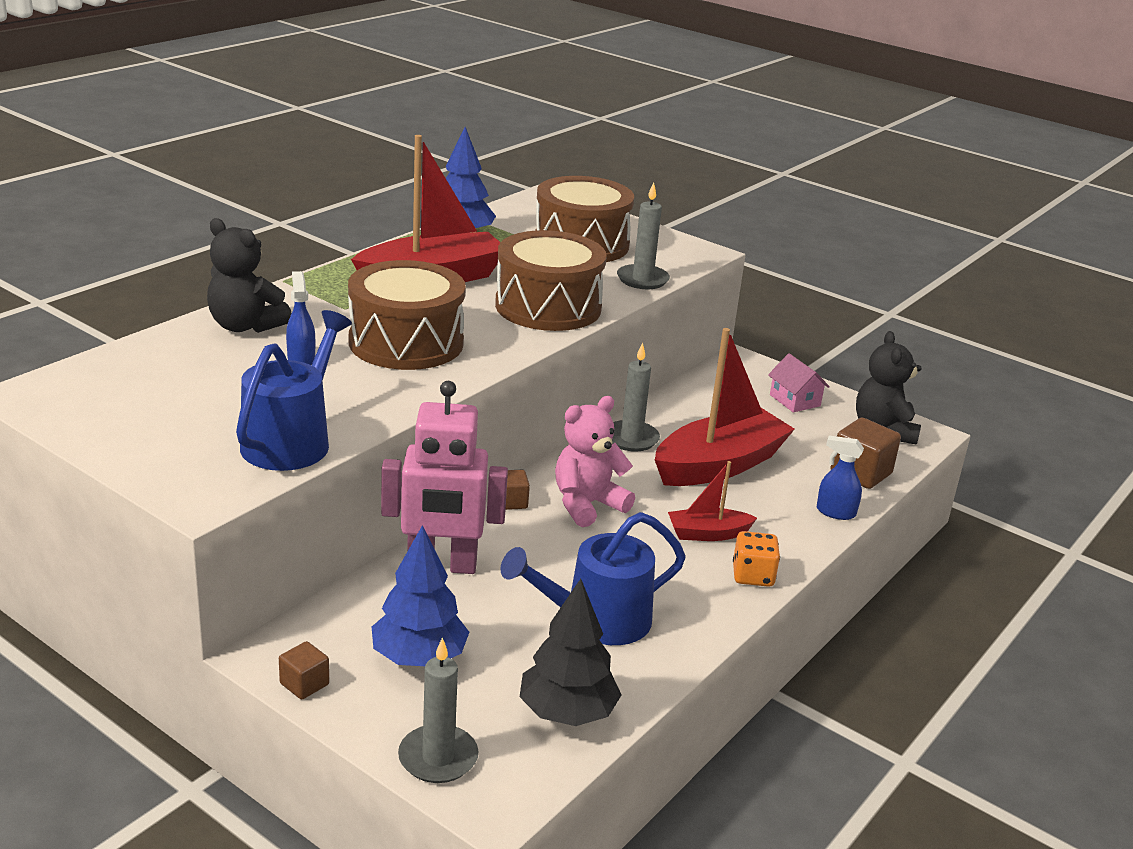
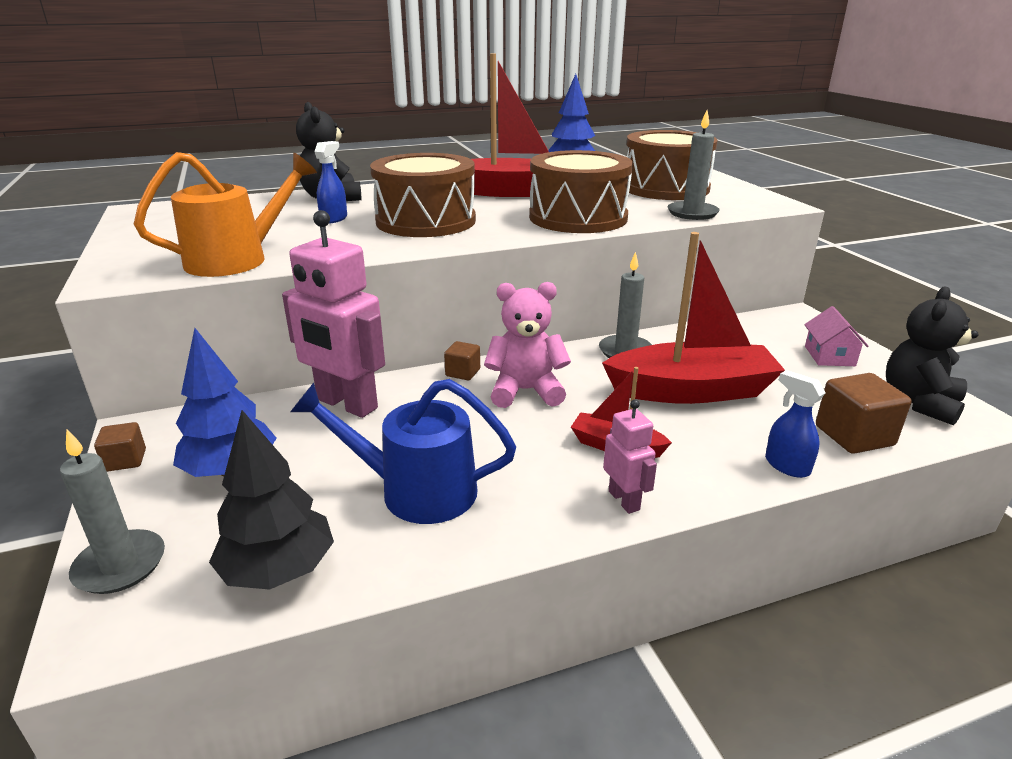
camera: 35 degrees right, 0 degrees up
blue watering can [236,310,352,471] -> orange watering can [134,152,317,277]
orange dice [733,531,780,587] -> pink robot [603,399,657,514]

